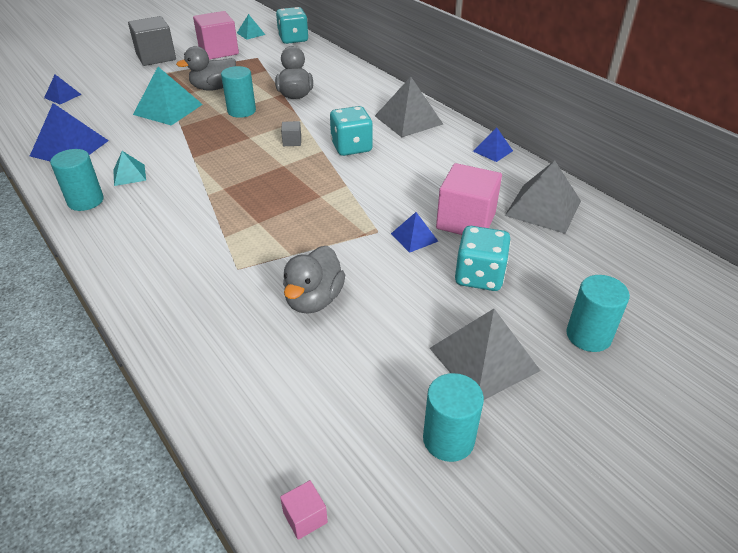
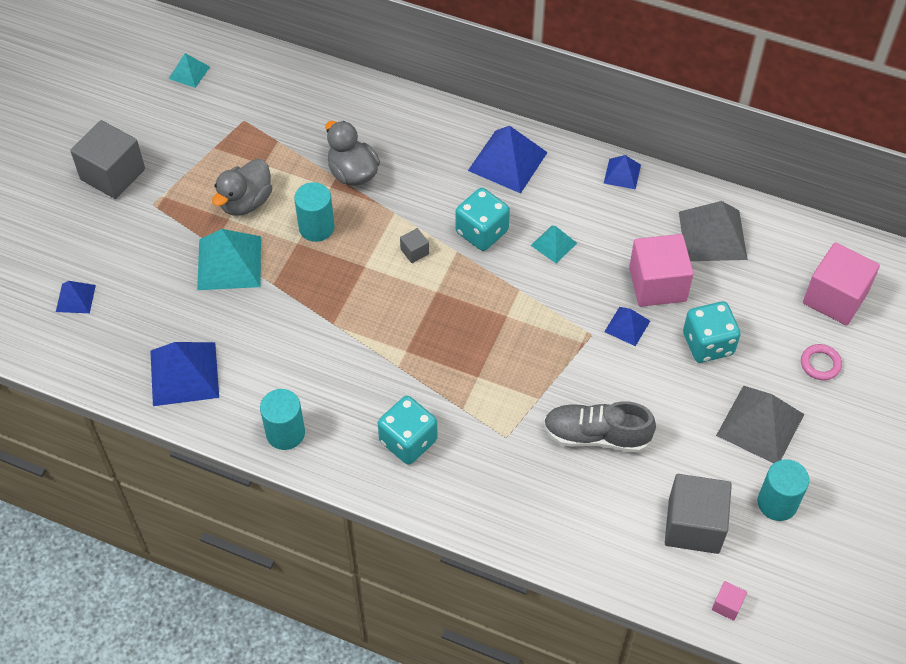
camera: 30 degrees left, 15 degrees up
turquoise pyramid [113,151,146,186] -> turquoise pyramid moved to [530,226,577,263]
pink cube [193,11,239,60] -> pink cube moved to [803,242,880,326]
turquoise dice [276,7,308,44] -> turquoise dice moved to [378,396,438,465]
grey duck [283,246,345,314] -> grey shoe [543,401,656,453]
grey pyramid [375,77,443,137] -> blue pyramid [468,126,548,193]
turquoise cylinder [566,275,630,352] -> pink ring [801,344,842,380]
none -> grey cube [665,474,732,554]

